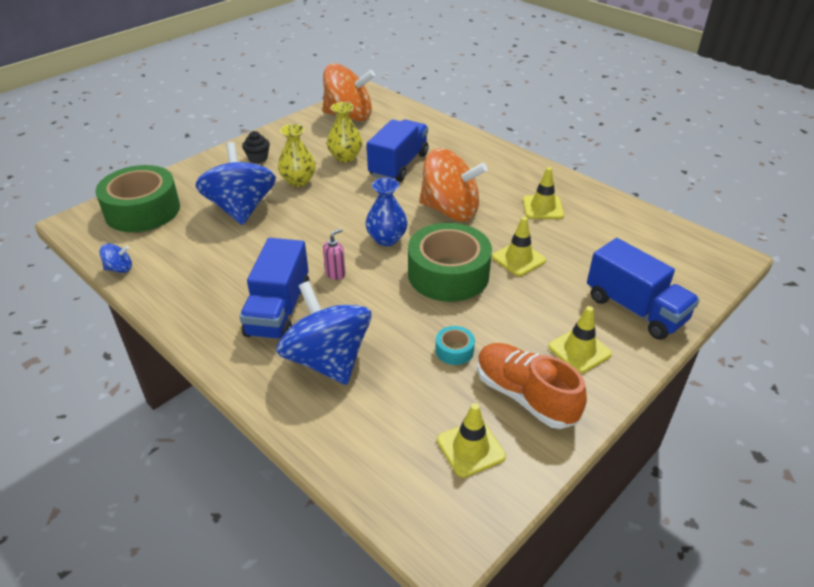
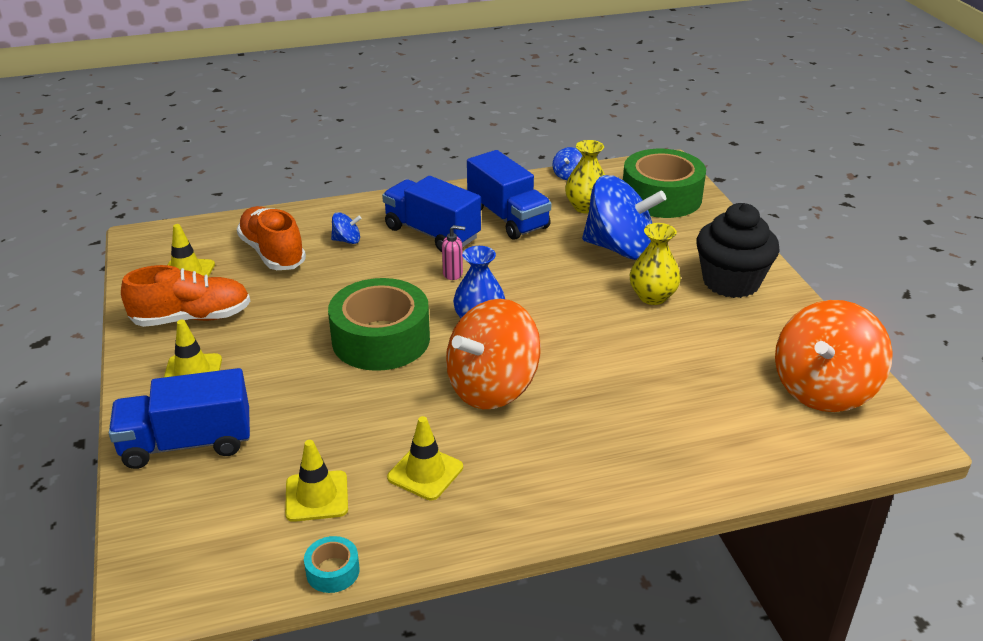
camera: 120 degrees right, 5 degrees down
black cupcake [242,131,270,163] -> black cupcake [696,203,780,298], size x2.15
blue spinning top [276,281,372,385] -> blue spinning top [331,212,361,244], size x0.41
pink soap dispenser [323,229,346,280] -> pink soap dispenser turned 75 degrees counterclockwise [442,225,465,280]
yellow vase [327,102,362,163] -> yellow vase moved to [565,140,605,214]
blue truck [367,119,429,182] -> blue truck moved to [467,150,551,240]
turquoise tape [435,326,475,365] -> turquoise tape moved to [304,536,360,593]
yellow traffic cone [492,217,546,276] -> yellow traffic cone moved to [285,440,348,522]
none -> orange shoe [237,206,306,270]

